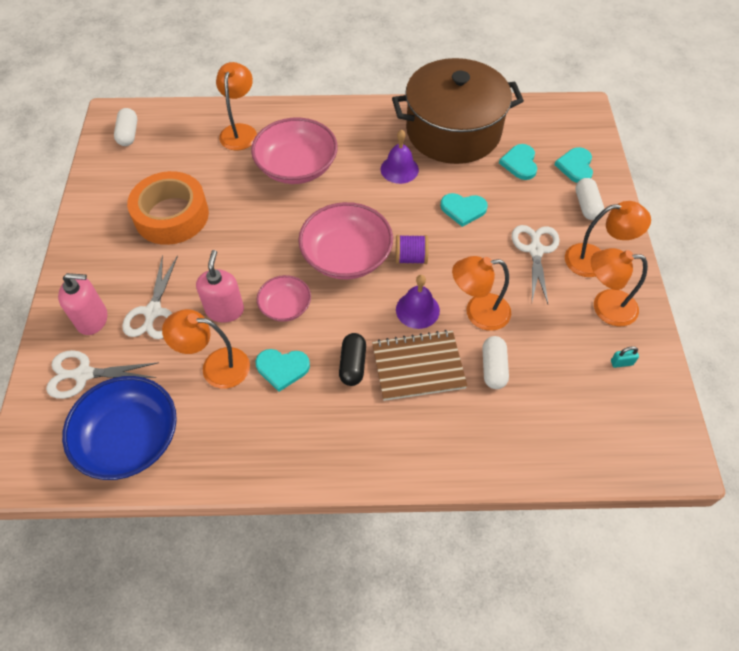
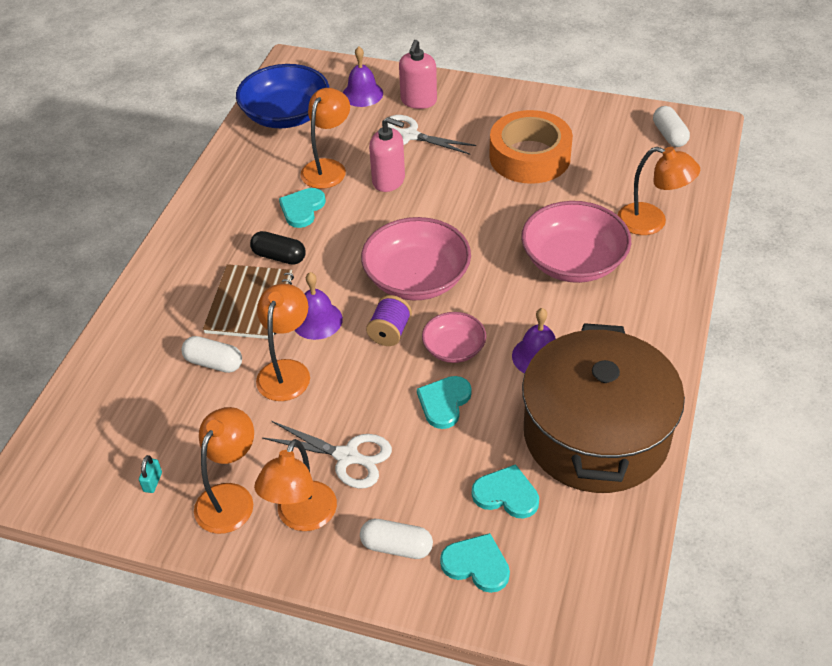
camera: 110 degrees right, 10 degrees down
white scissors [46,350,159,399] -> purple bell [343,46,383,107]
white capsule [114,108,137,146] -> white capsule turned 60 degrees clockwise [653,106,690,147]
pink bowl [257,275,311,322] -> pink bowl moved to [422,312,486,363]

